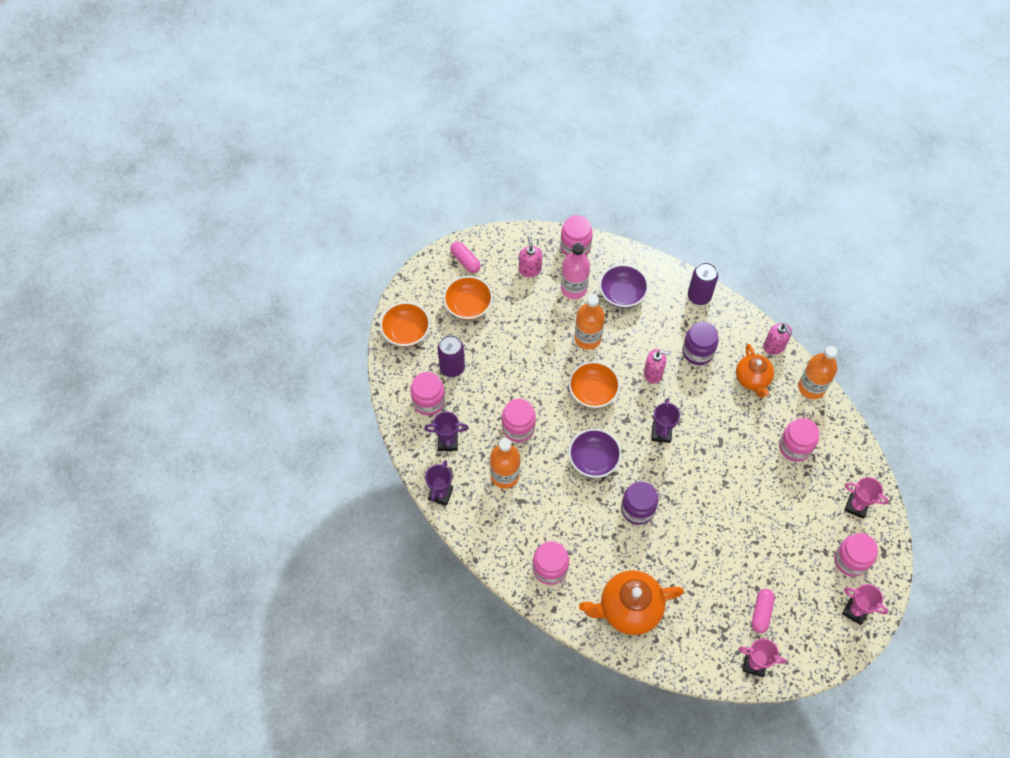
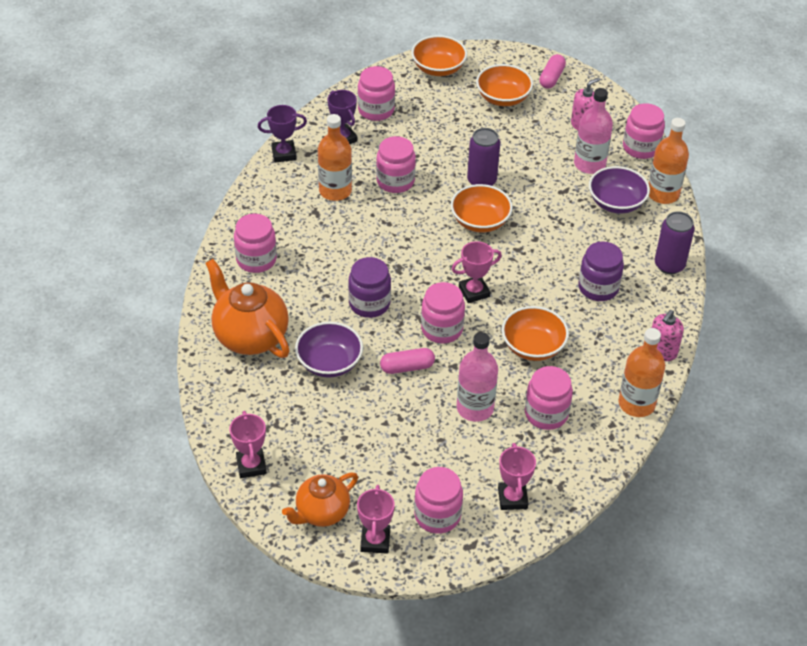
camera: 60 degrees right, 15 degrees down
purple can [438,335,465,377] -> purple can moved to [467,128,500,186]
purple bowl [569,429,622,478] -> purple bowl moved to [295,322,363,378]
orange bottle [574,294,605,350] -> orange bottle moved to [649,118,689,204]
pink soap dispenser [644,349,671,384] -> none
purple trophy [651,398,680,443] -> pink trophy [452,241,502,303]
orange teapot [736,344,774,398] -> orange teapot moved to [282,472,358,527]
pink capsule [751,589,775,633] -> pink capsule moved to [380,348,435,374]
none -> pink jar [421,282,465,343]
none -> pink bottle [457,332,498,422]
none -> orange bowl [502,306,569,361]

